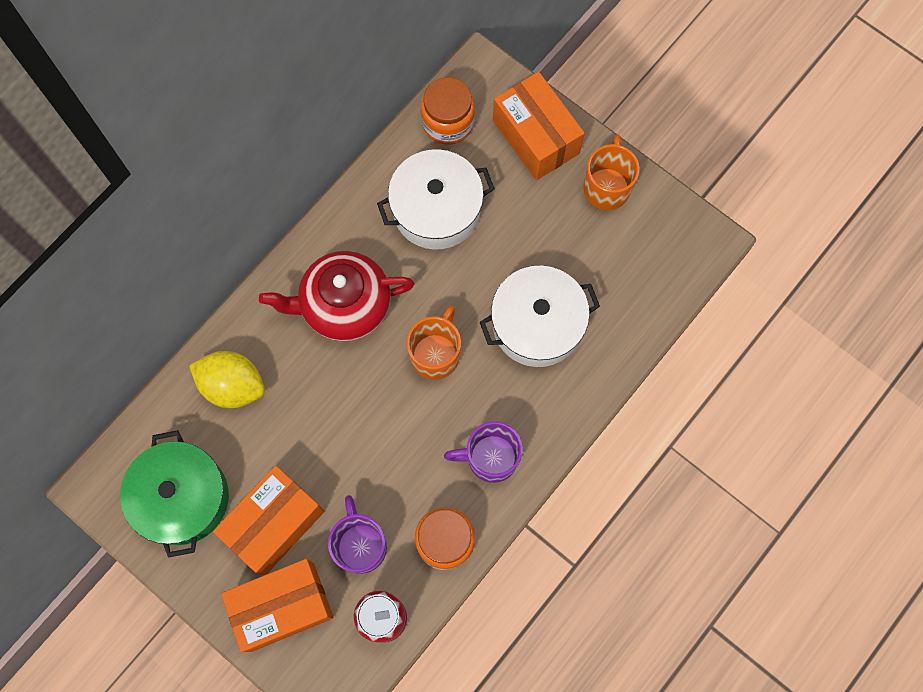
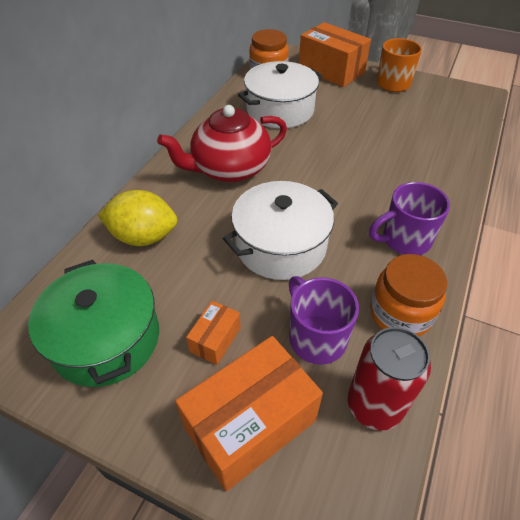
camera: 15 degrees left, 25 degrees down
orange box [213,465,325,575] -> orange box [186,301,241,365], size x0.49
orange mug [407,305,461,380] -> none
white pot [480,266,600,367] -> white pot moved to [223,181,338,280]

